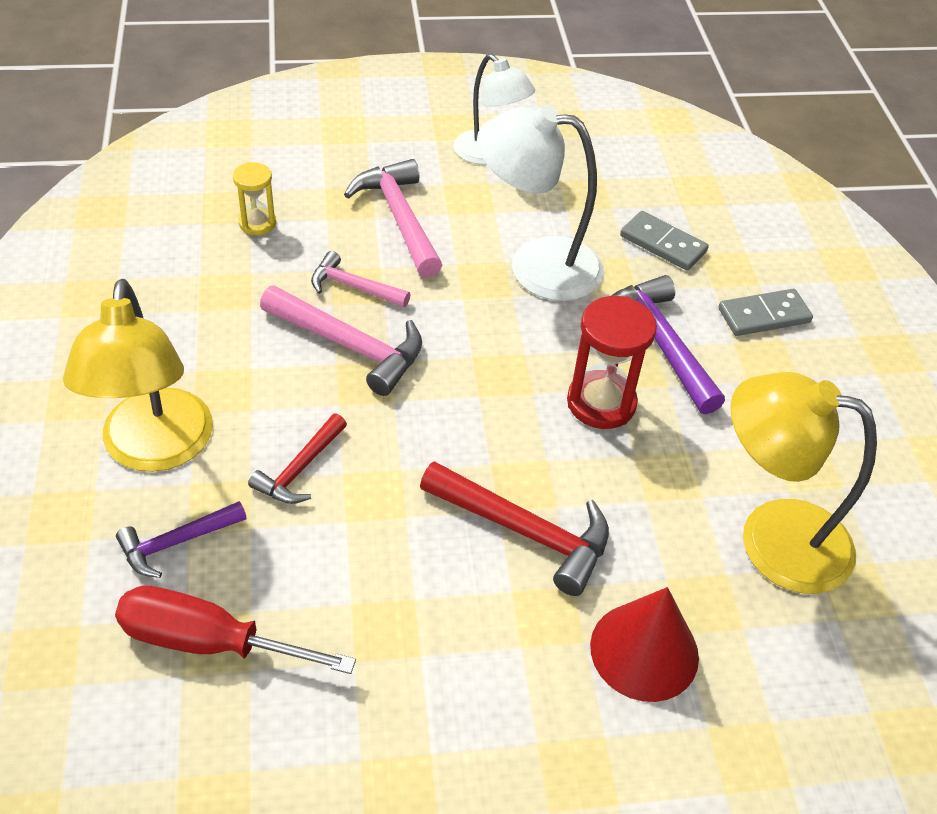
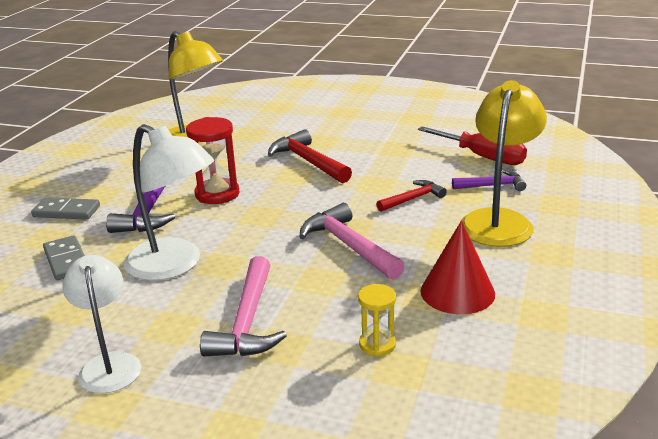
camera: 150 degrees left, 20 degrees down
pink hammer [311,251,411,307] -> none
red cone [590,587,699,702] -> red cone moved to [421,221,495,314]

